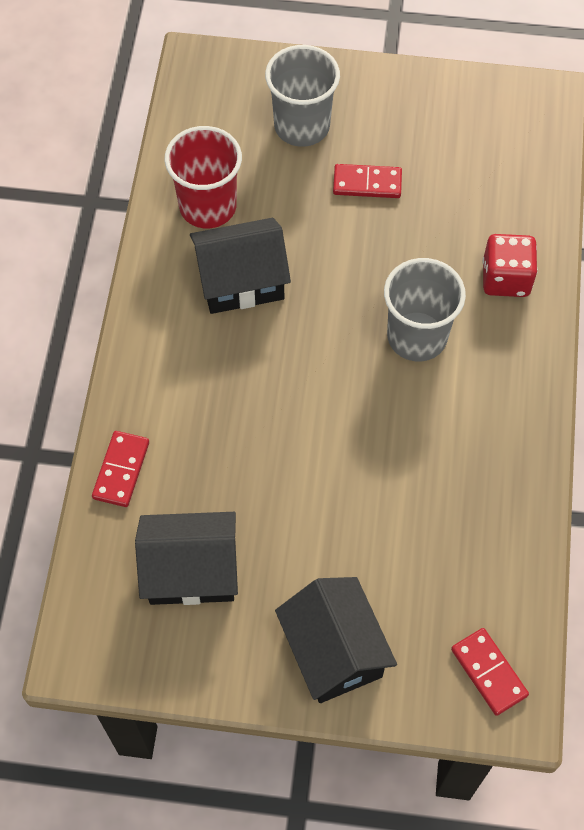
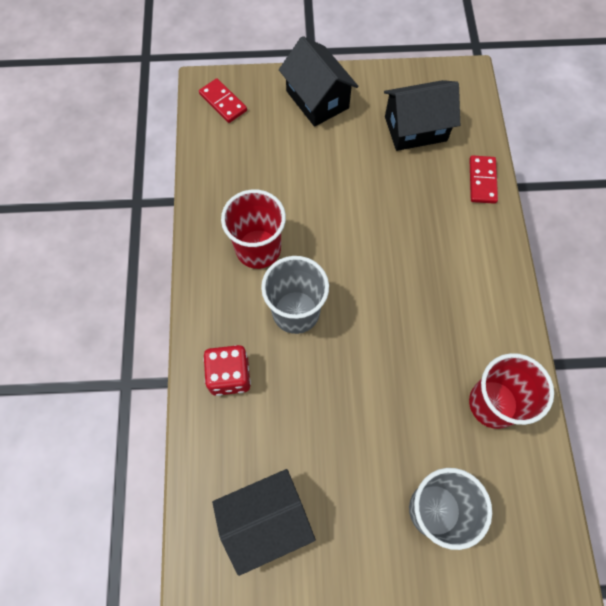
camera: 170 degrees right, 5 degrees up
black house [190,218,291,314] -> black house moved to [212,469,316,576]
red domino [333,164,402,198] -> none
none -> red cup [221,189,286,269]

